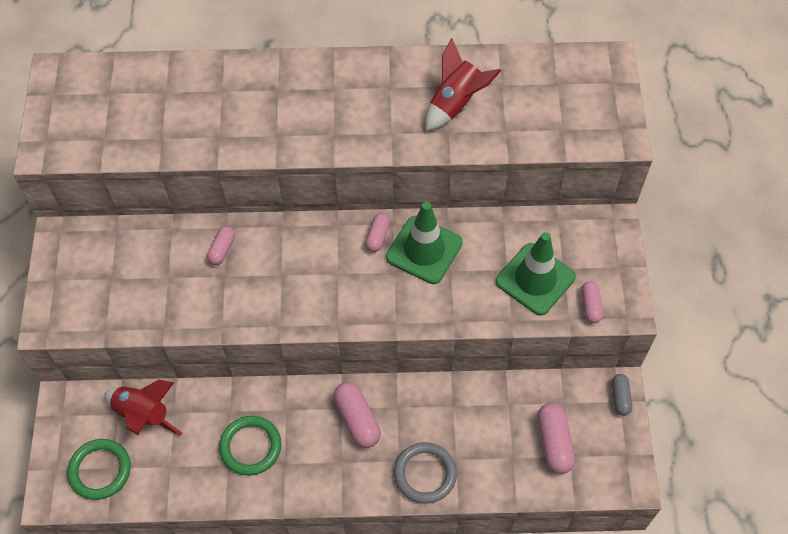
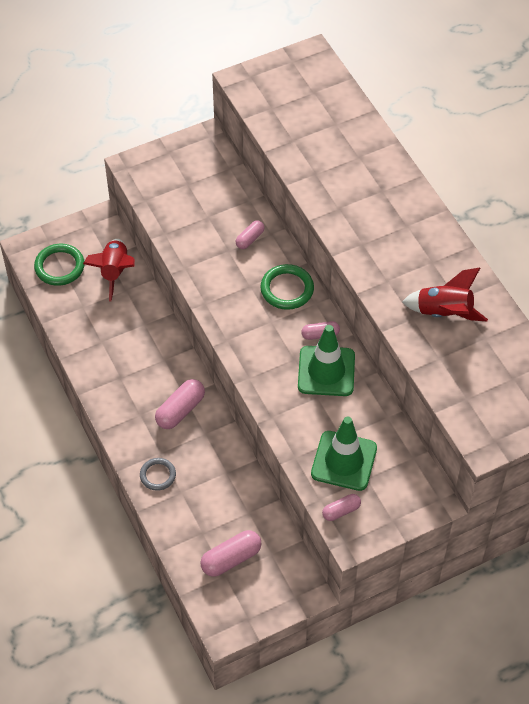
camera: 65 degrees right, 5 degrees down
pink capsule [207,226,235,265] -> pink capsule turned 45 degrees counterclockwise [235,220,265,249]
green ring [219,416,281,476] -> green ring moved to [260,264,314,310]
grey ring [394,442,457,504] -> grey ring [140,458,176,491], size x0.66
grey capsule [612,374,632,416] -> none

